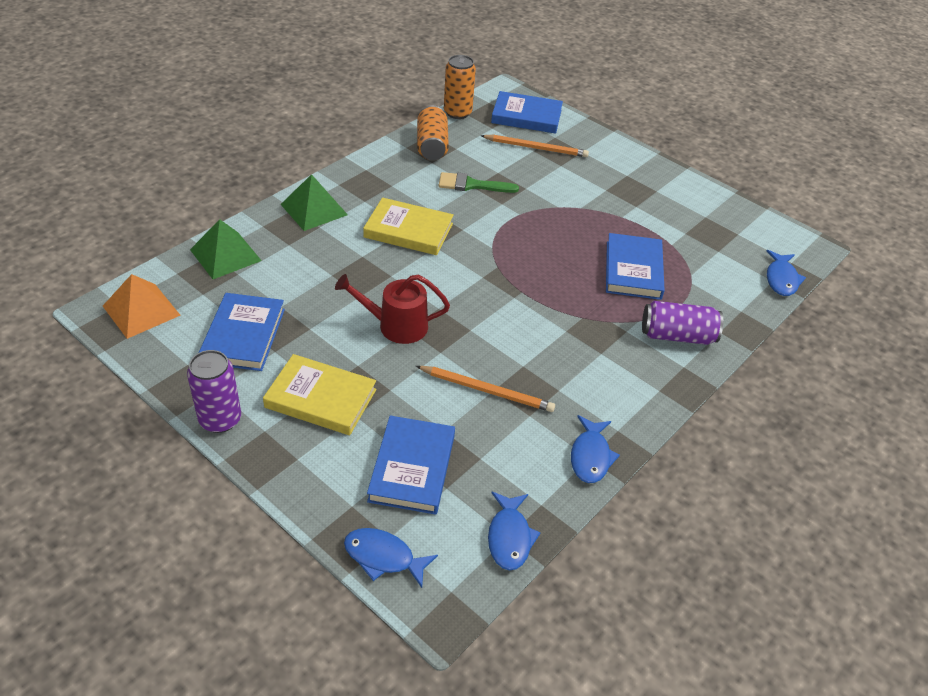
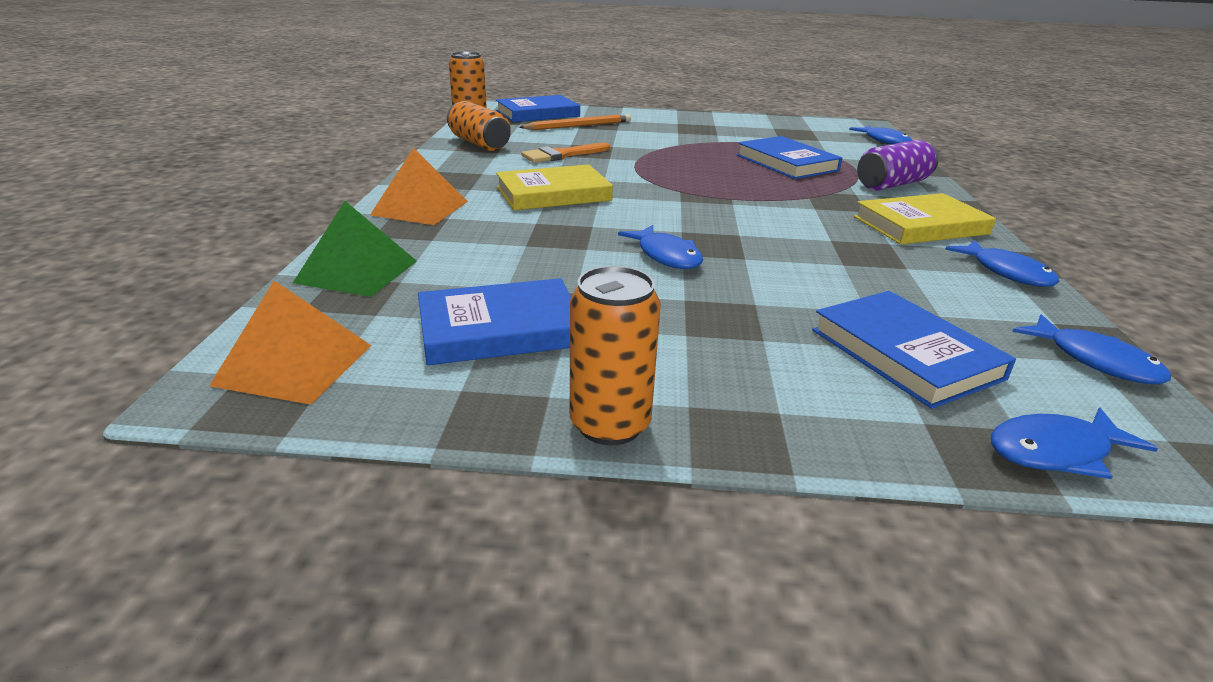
camera: 35 degrees left, 15 degrees down
purple can [187,350,241,433] -> orange can [570,266,661,445]
blue book [199,293,285,371] -> blue book turned 75 degrees counterclockwise [418,278,571,365]
yellow book [263,354,376,435] -> yellow book moved to [854,193,996,245]
green pyramid [281,174,348,231] -> orange pyramid [370,148,468,225]
red watering can [335,274,450,344] -> blue fish [618,225,703,269]
orange pencil [416,366,555,412] -> none
green brush [439,172,519,193] -> orange brush [521,143,610,163]

